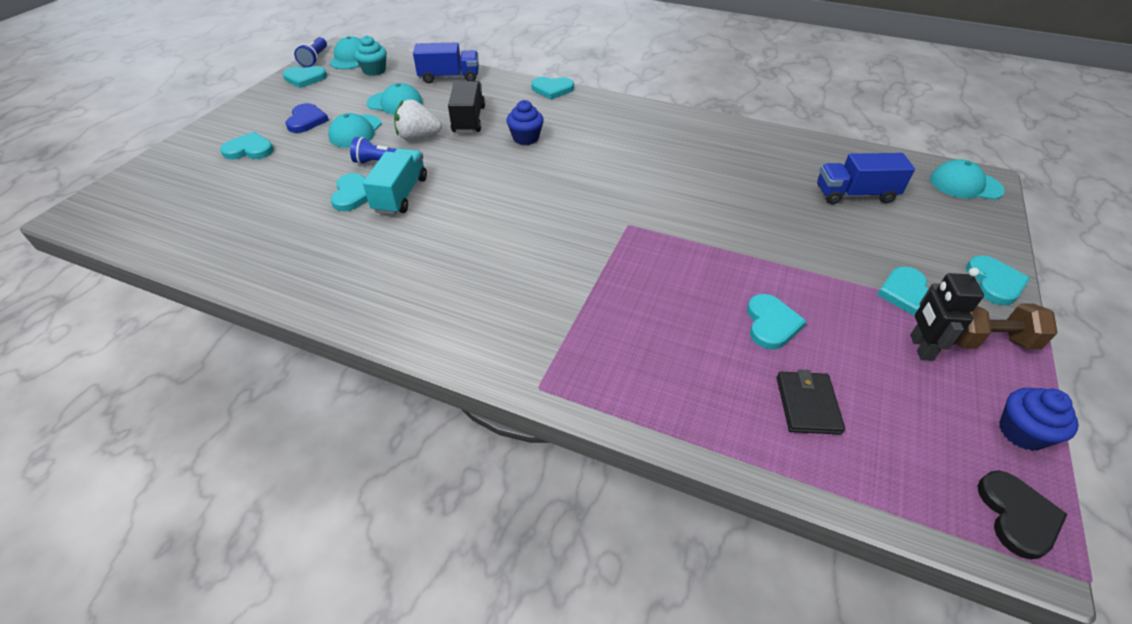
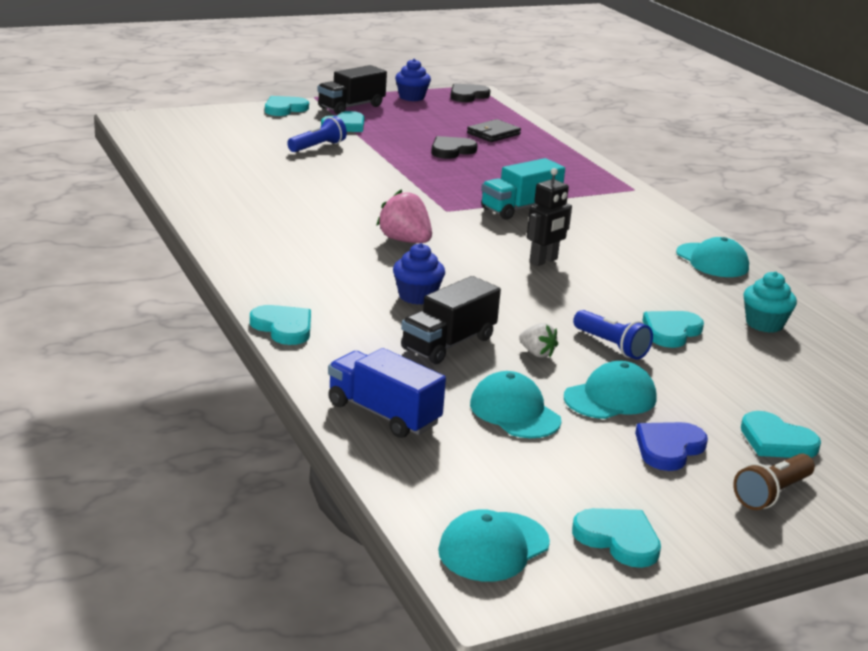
camera: 140 degrees left, 20 degrees down
blue flashlight [294,37,327,67] -> blue flashlight moved to [287,116,347,152]
turquoise cupcake [354,35,387,76] -> turquoise cupcake moved to [744,271,797,333]
turquoise truck [363,149,427,215] -> turquoise truck moved to [481,158,565,220]
white strawberry [394,99,442,140] -> white strawberry [519,323,558,358], size x0.58
turquoise heart [747,294,807,350] -> black heart [431,136,478,159]
blue truck [817,153,915,204] -> none
black robot [910,268,984,361] -> black robot moved to [527,168,572,266]
turquoise cap [930,159,1005,200] -> turquoise cap moved to [676,237,749,277]
brown dumbbell [955,303,1058,349] -> black truck [317,65,387,114]
none -> pink strawberry [376,189,432,243]
none -> brown flashlight [733,454,815,510]

